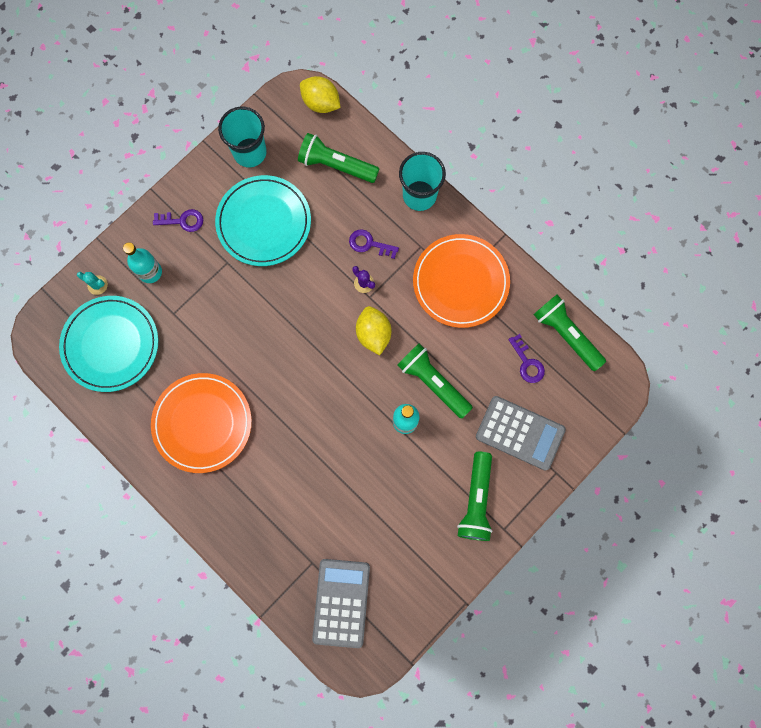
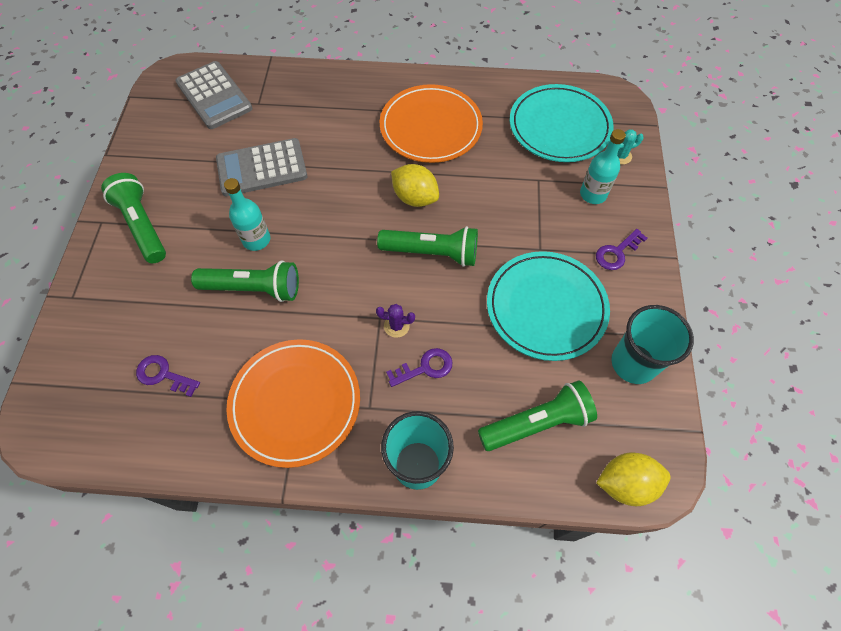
camera: 140 degrees right, 15 degrees down
yellow lemon [356,306,391,355] -> yellow lemon moved to [391,164,439,207]
grey calculator [476,396,566,470] -> grey calculator moved to [216,138,307,196]
green flashlight [533,295,606,371] -> green flashlight moved to [377,226,478,267]

